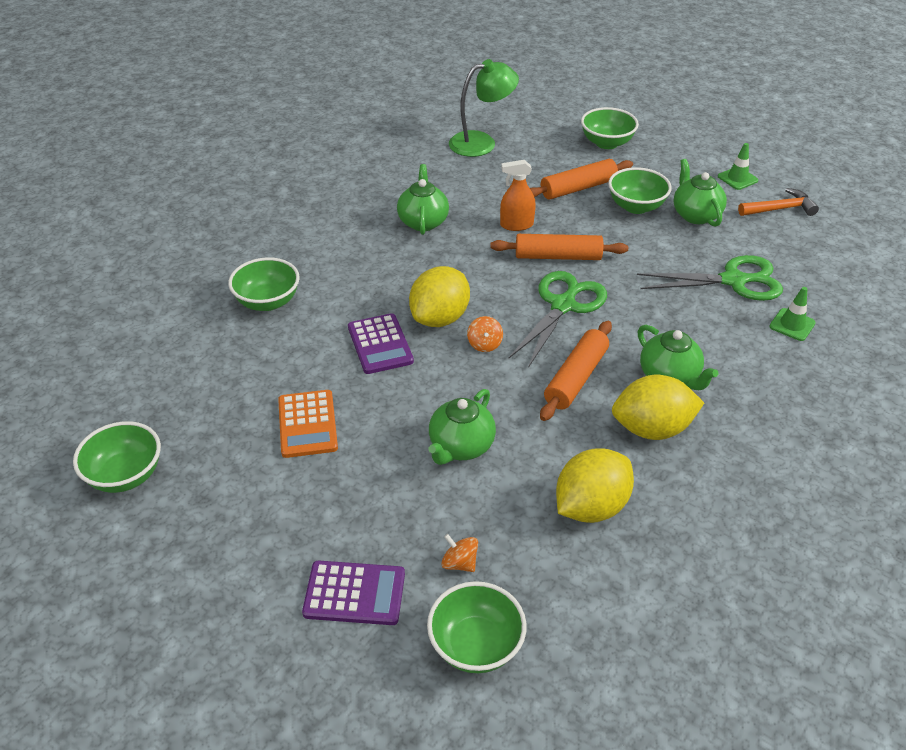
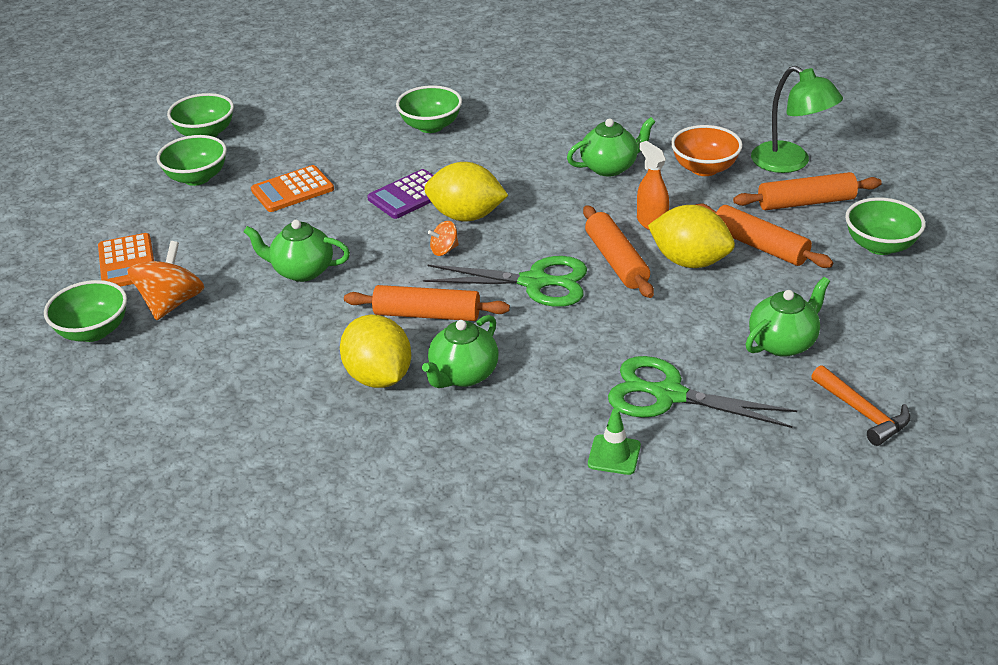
camera: 70 degrees right, 5 degrees down
purple calculator [302,561,405,625] -> orange calculator [98,233,154,287]
orange spinning top [441,534,478,572] -> orange spinning top [127,241,205,320], size x1.96
yellow lemon [556,448,634,523] -> yellow lemon moved to [648,205,735,268]
green bowl [608,167,672,214] -> green bowl moved to [157,135,227,186]
green scissors [637,255,783,301] -> green scissors turned 135 degrees clockwise [608,356,797,428]
green traffic cone [718,143,758,190] -> none
none -> orange bowl [671,125,743,176]
none -> orange rolling pin [733,172,882,210]

